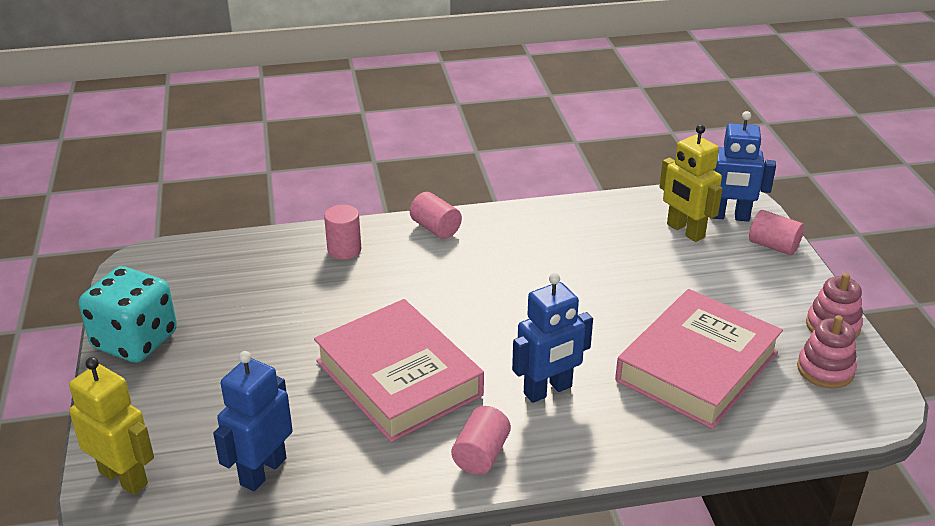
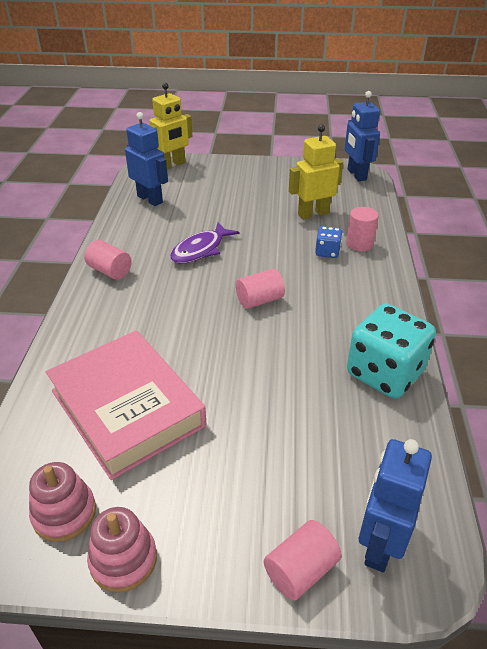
camera: 105 degrees right, 5 degrees up
turquoise dice [79,266,177,363] -> turquoise dice moved to [347,304,436,398]
pink book [314,299,484,442] -> purple fish [170,223,239,263]
pink cylinder [410,192,462,239] -> pink cylinder moved to [236,269,285,309]
blue robot [512,273,593,403] -> blue robot moved to [345,91,380,181]
yellow robot [659,125,723,242] -> yellow robot moved to [289,124,343,219]
none -> blue dice [315,226,343,258]

